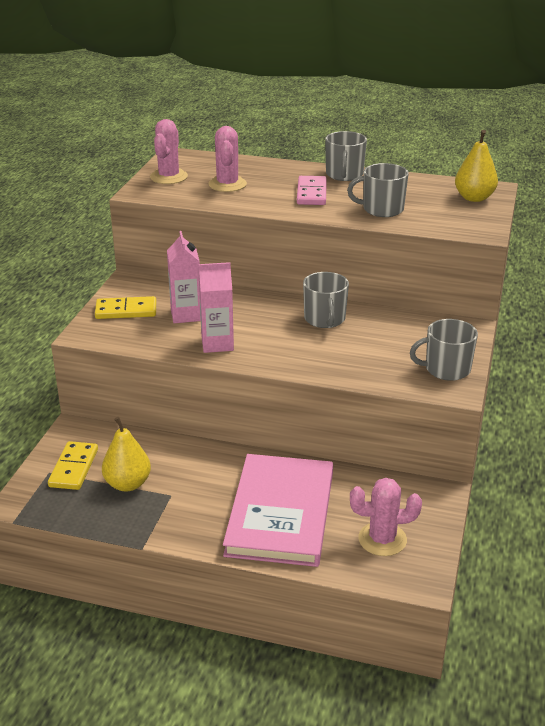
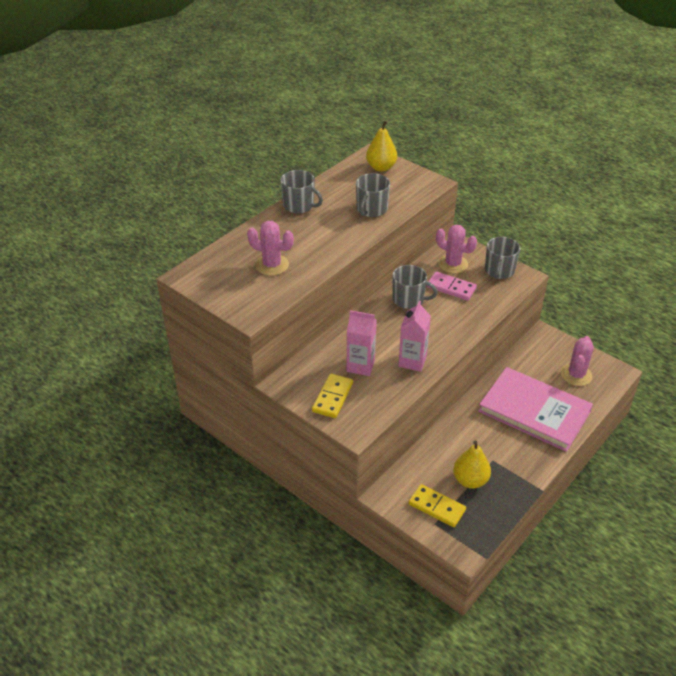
camera: 65 degrees left, 10 degrees up
pink cactus [150,119,188,184] -> pink cactus moved to [436,225,477,273]
pink domino [297,176,327,205] -> pink domino moved to [427,271,477,301]

